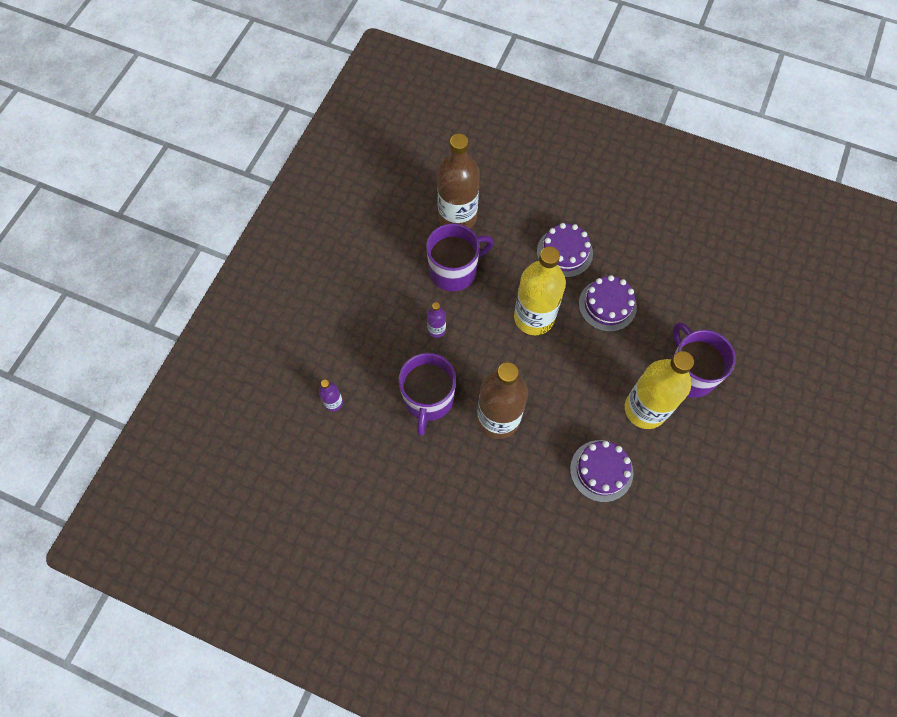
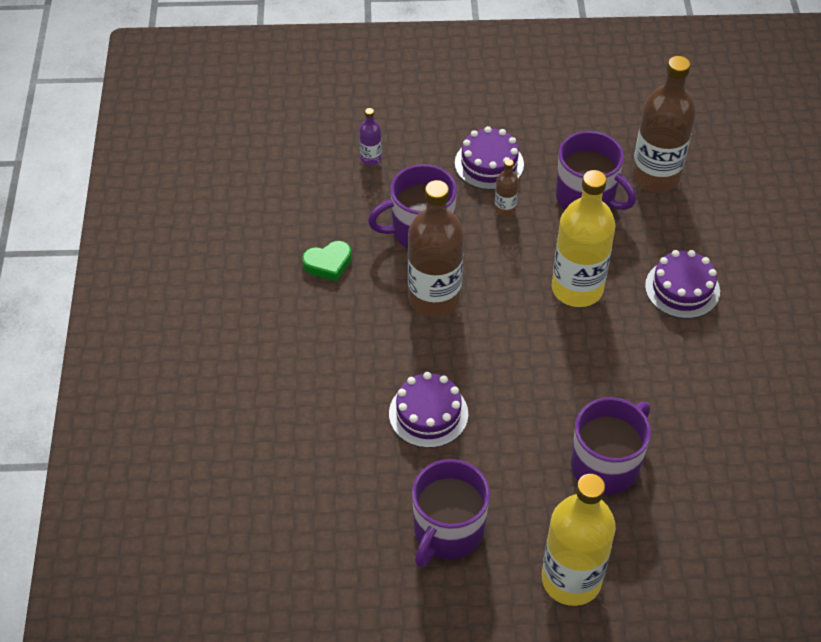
camera: 65 degrees right, 15 degrees down
purple bottle [427,302,446,338] -> brown bottle [494,159,519,216]
purple cake [579,275,637,332] -> purple cake moved to [455,126,524,190]
yellow bottle [625,351,694,429] -> yellow bottle moved to [542,474,616,606]
none -> green heart [302,241,352,281]
none -> purple mug [412,459,490,568]

